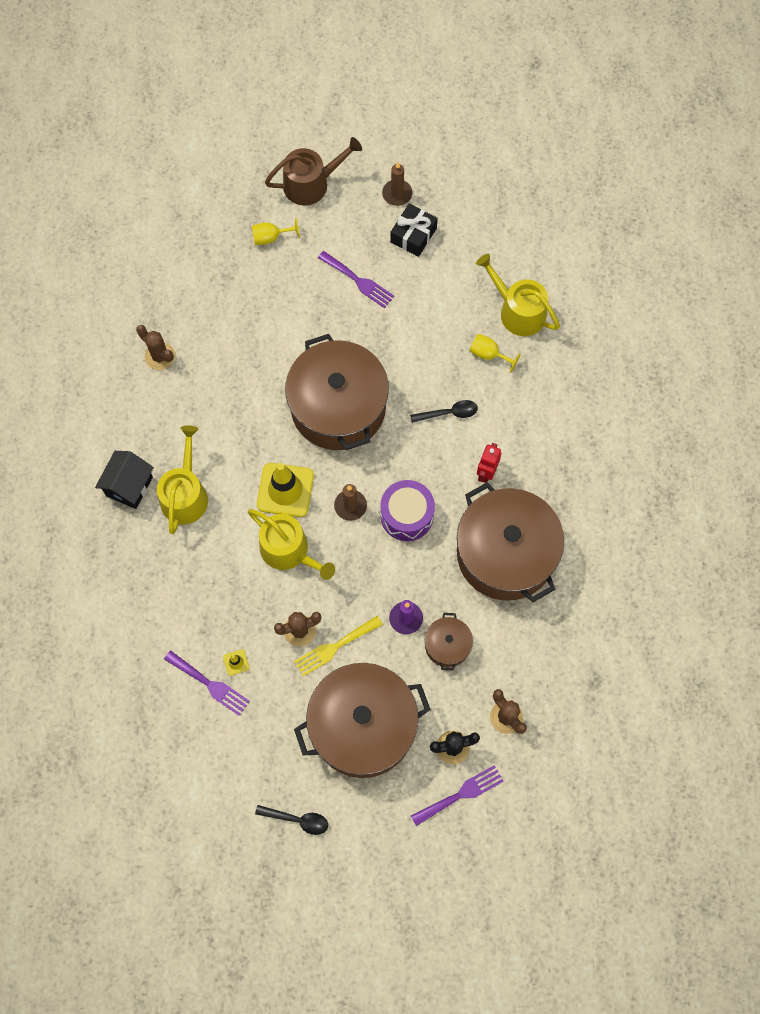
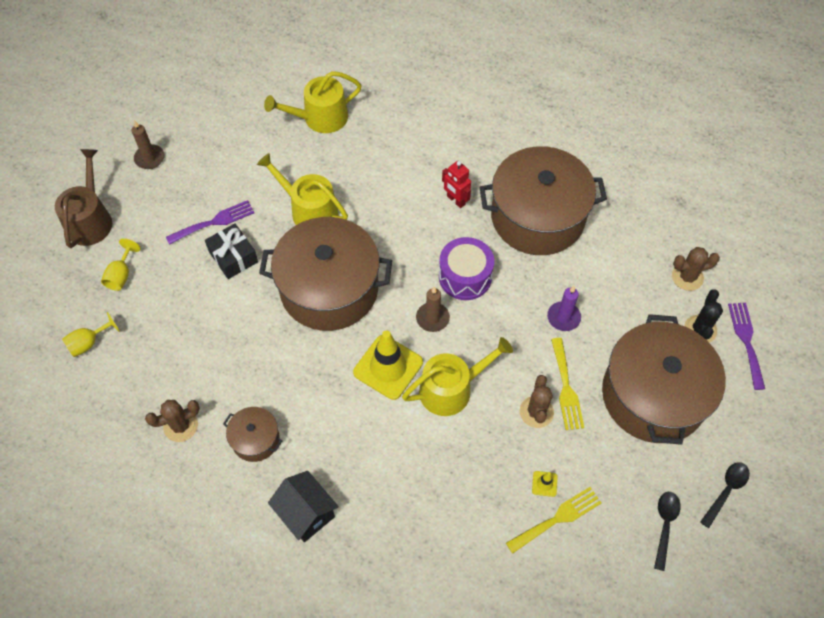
camera: 65 degrees left, 10 degrees down
yellow watering can [157,425,208,534] -> yellow watering can moved to [257,153,348,225]
purple fork [164,650,250,716] -> yellow fork [506,487,601,554]
black gift [390,204,438,257] -> black gift moved to [205,223,258,279]
black spoon [410,400,478,423] -> black spoon moved to [654,492,681,571]
brown pot [425,613,473,670] -> brown pot moved to [223,407,282,462]
yellow goblet [470,334,521,373] -> yellow goblet moved to [62,312,120,357]

